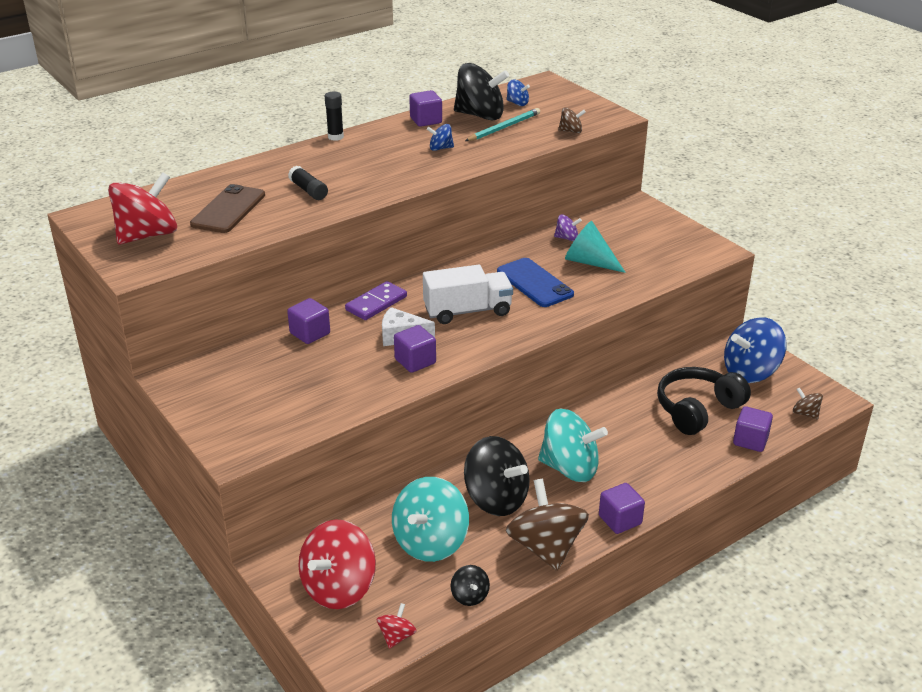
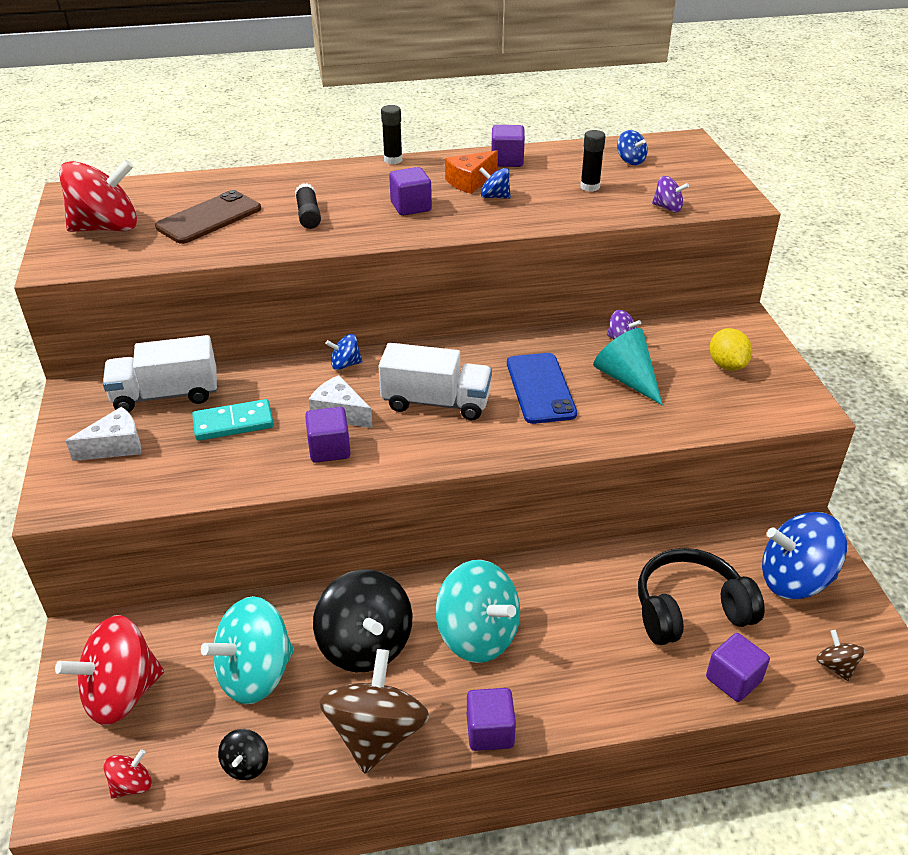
camera: 25 degrees right, 5 degrees up
purple cube [287,298,330,344] -> purple cube moved to [389,167,432,216]
purple domino [345,281,407,320] -> blue spinning top [325,334,362,370]
black spinning top [454,63,509,121] -> none
turquoise pencil [465,108,540,141] -> black glue stick [580,130,606,192]
brown spinning top [558,107,586,133] -> purple spinning top [652,176,689,212]
none -> white cheese [66,407,141,461]
none -> white truck [103,335,217,412]
none -> turquoise domino [192,399,274,441]
none -> orange cheese [445,150,498,194]
none -> yellow lemon [710,328,752,371]

